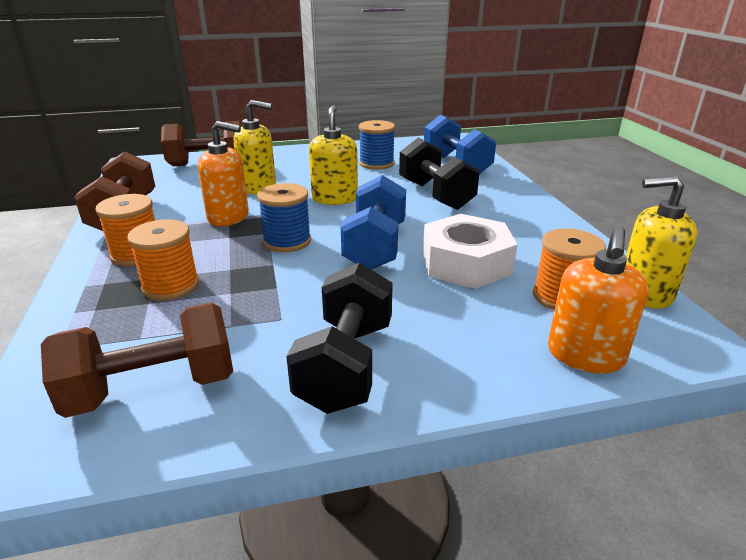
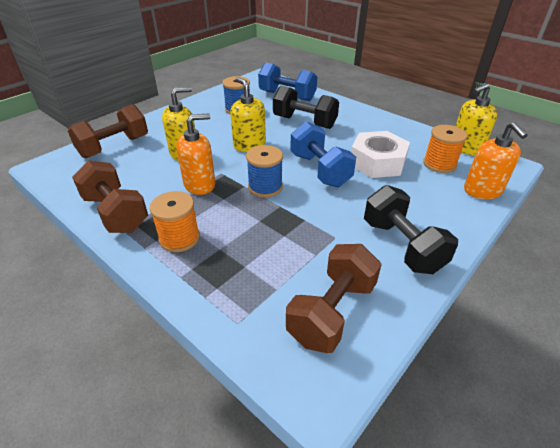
camera: 35 degrees left, 10 degrees up
orange spool [127,219,199,301] -> none

